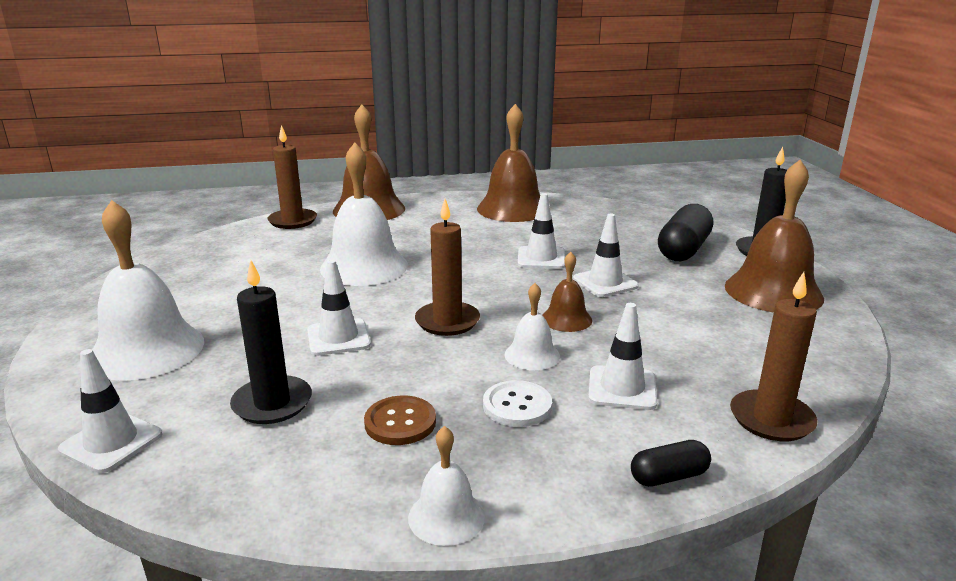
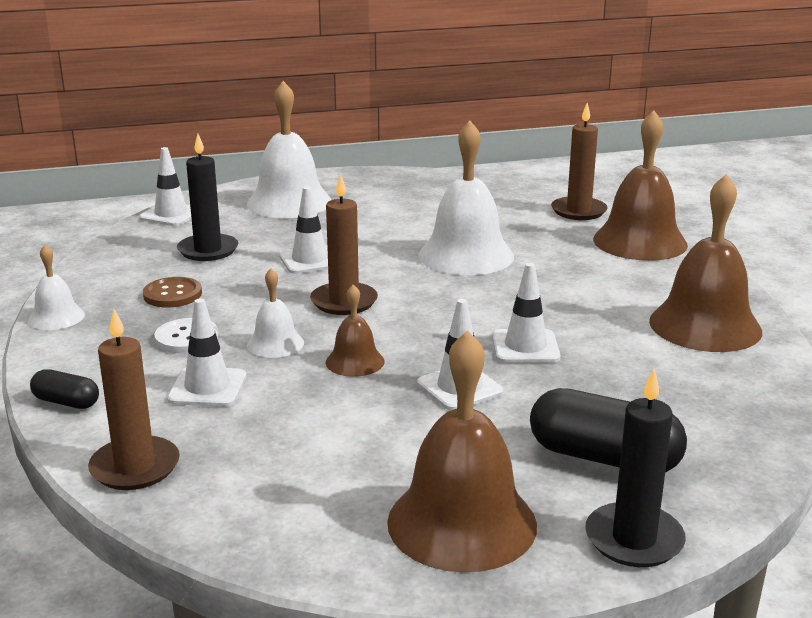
camera: 85 degrees right, 0 degrees up
black capsule [631,440,711,487] -> black capsule turned 45 degrees counterclockwise [30,369,99,409]

